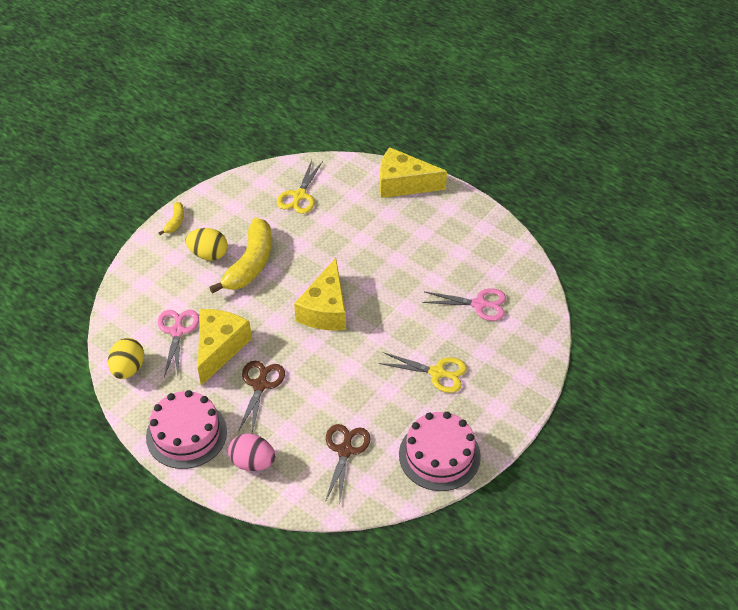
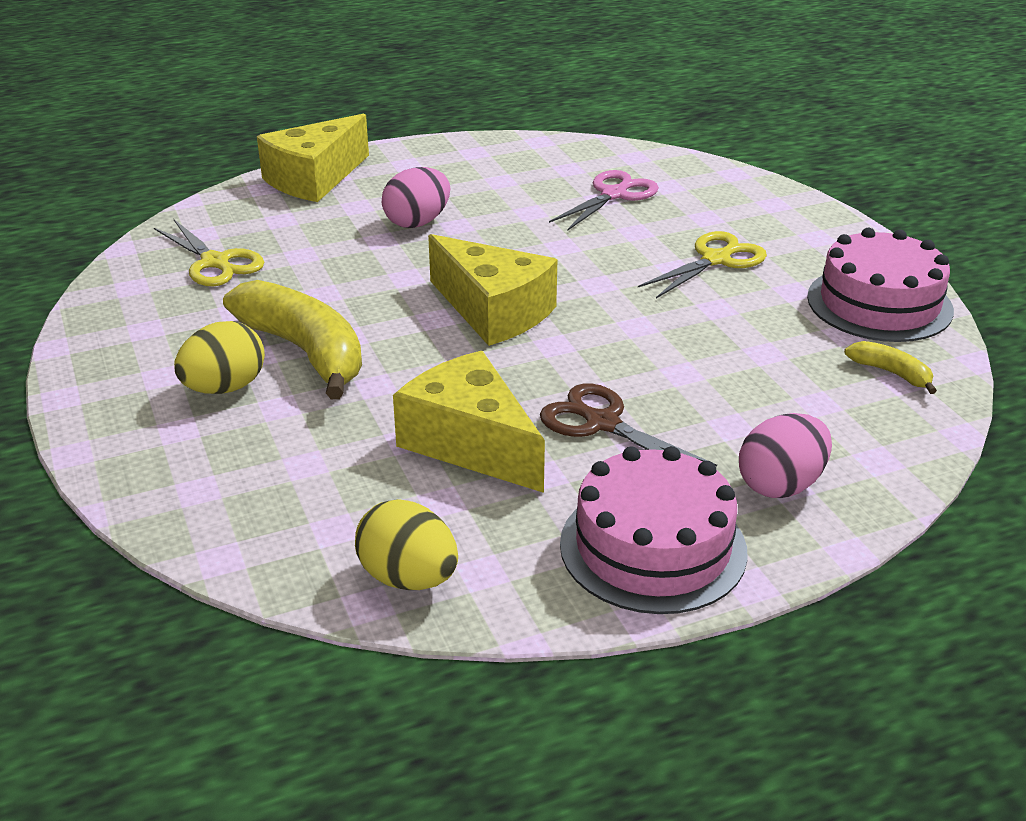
camera: 60 degrees left, 15 degrees down
pink scissors [158,310,199,377] -> none
yellow banana [159,202,184,235] -> yellow banana moved to [844,341,937,394]
brown scissors [325,424,370,505] -> none
none -> pink egg [382,167,450,228]

